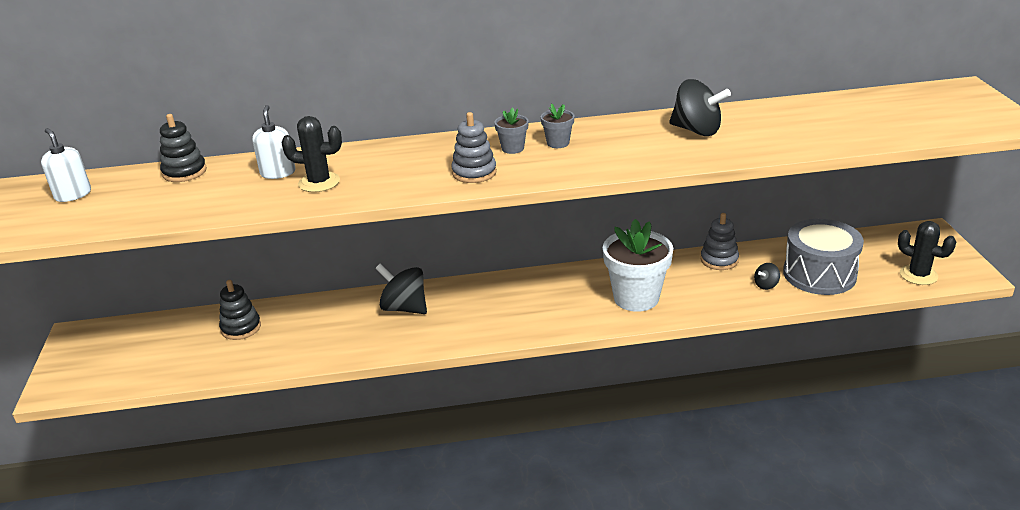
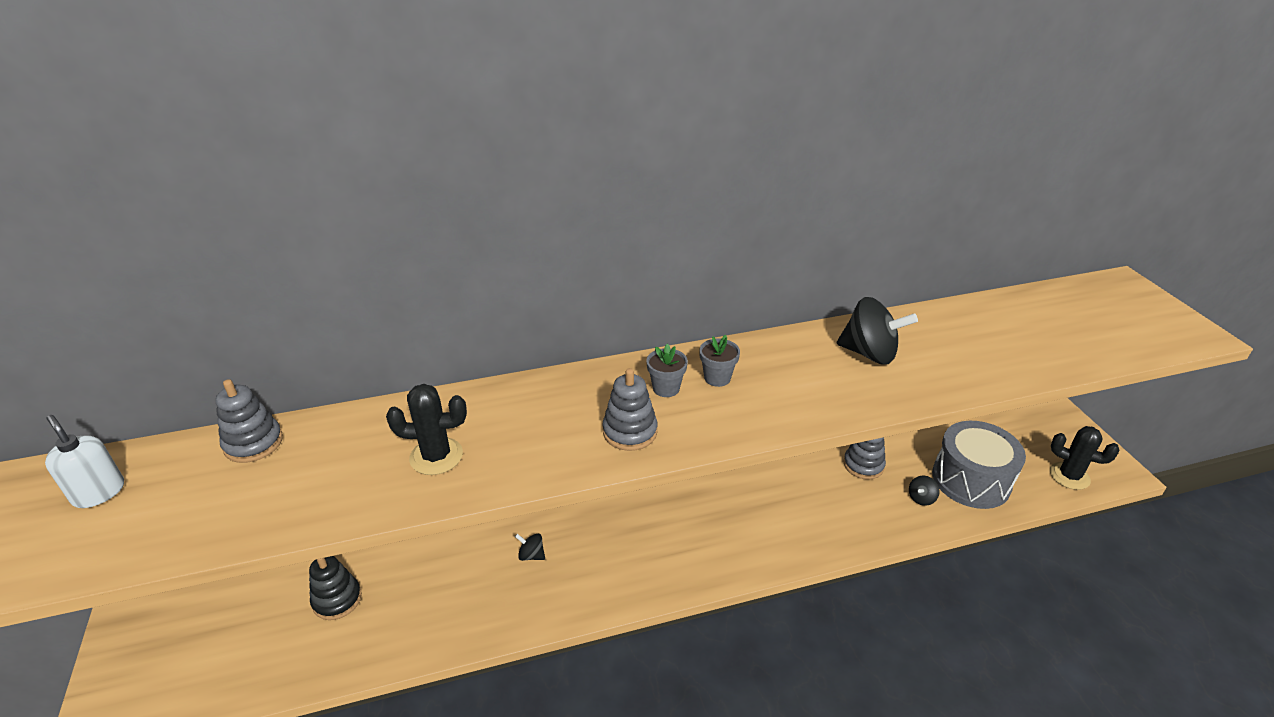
camera: 10 degrees left, 5 degrees up
black stacking toy [160,114,207,182] -> grey stacking toy [216,379,283,463]
white soap dispenser [252,105,295,179] -> none
black spinning top [376,263,427,314] -> black spinning top [515,534,545,561], size x0.49
white flower pot [603,219,673,312] -> none

